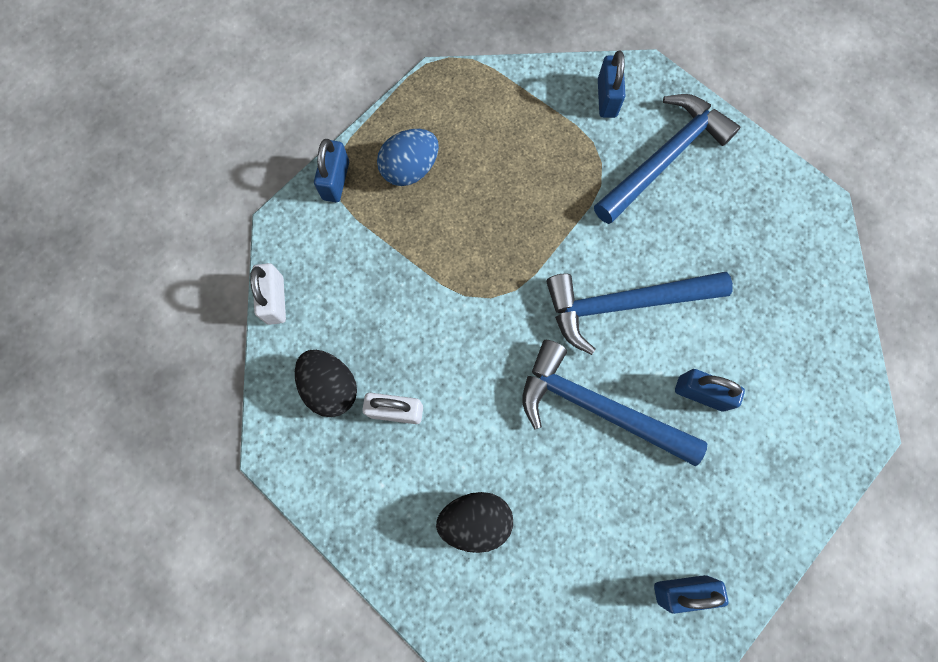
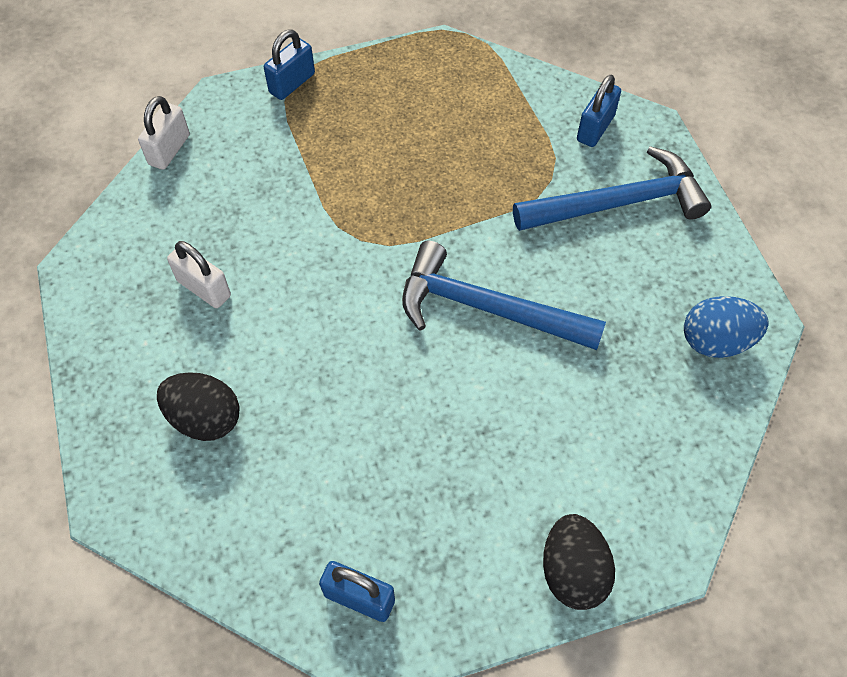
camera: 30 degrees right, 15 degrees down
black egg [295,350,357,417] -> black egg moved to [543,514,615,610]
blue egg [377,129,439,186] -> blue egg moved to [684,296,769,358]
blue hammer [522,340,707,466] -> none
blue padlock [675,369,745,412] -> none

